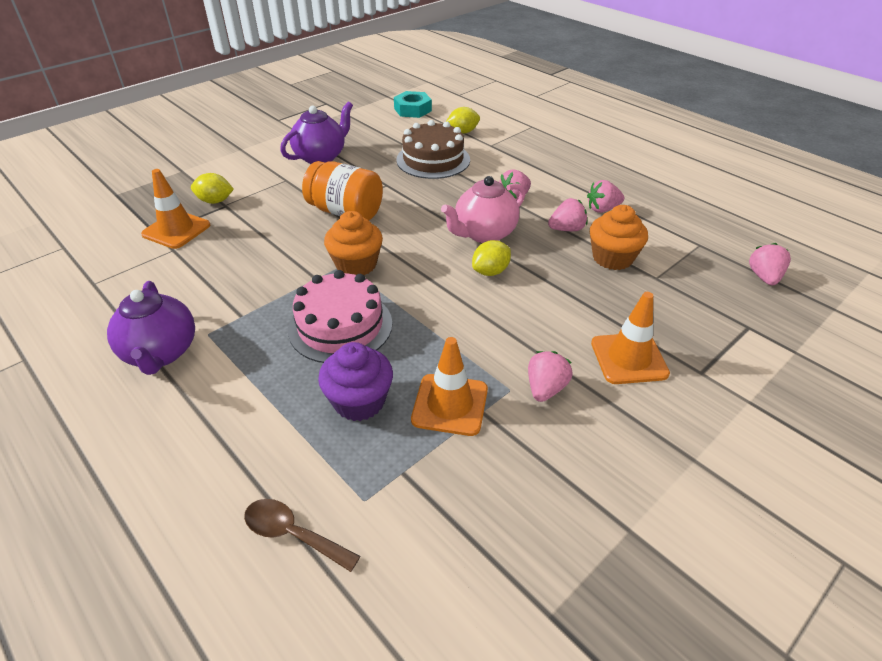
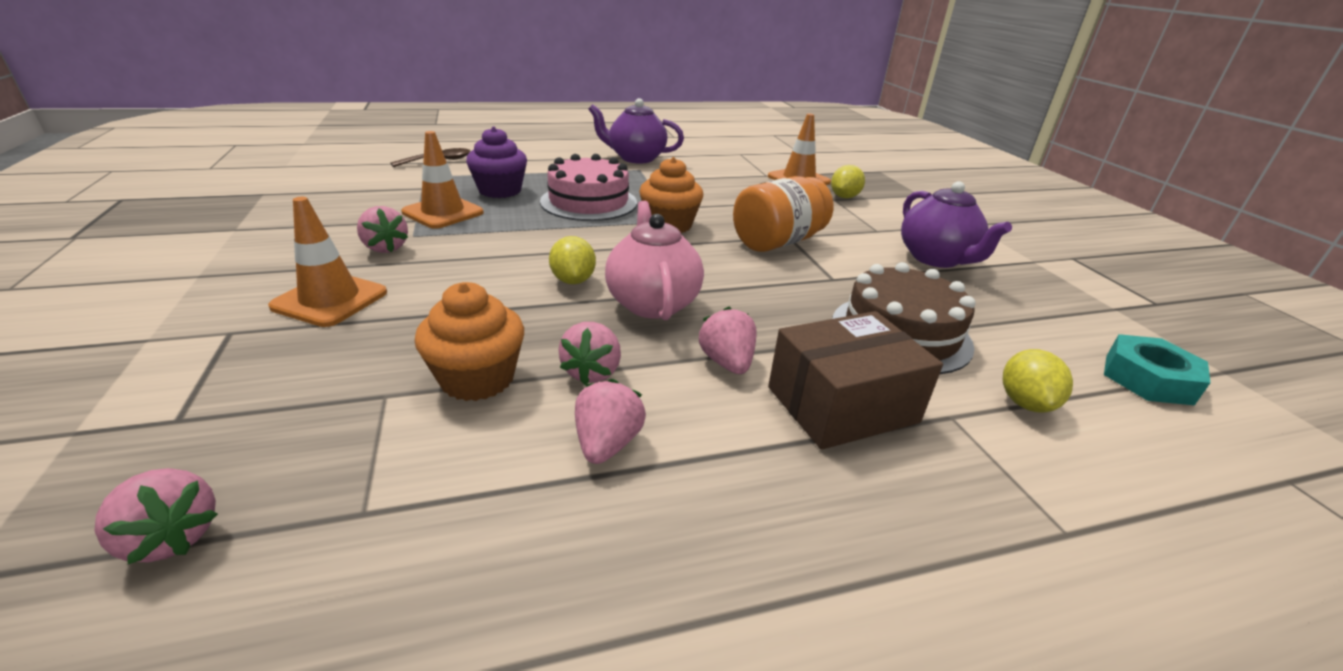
camera: 115 degrees right, 10 degrees down
none -> brown box [768,311,943,450]

